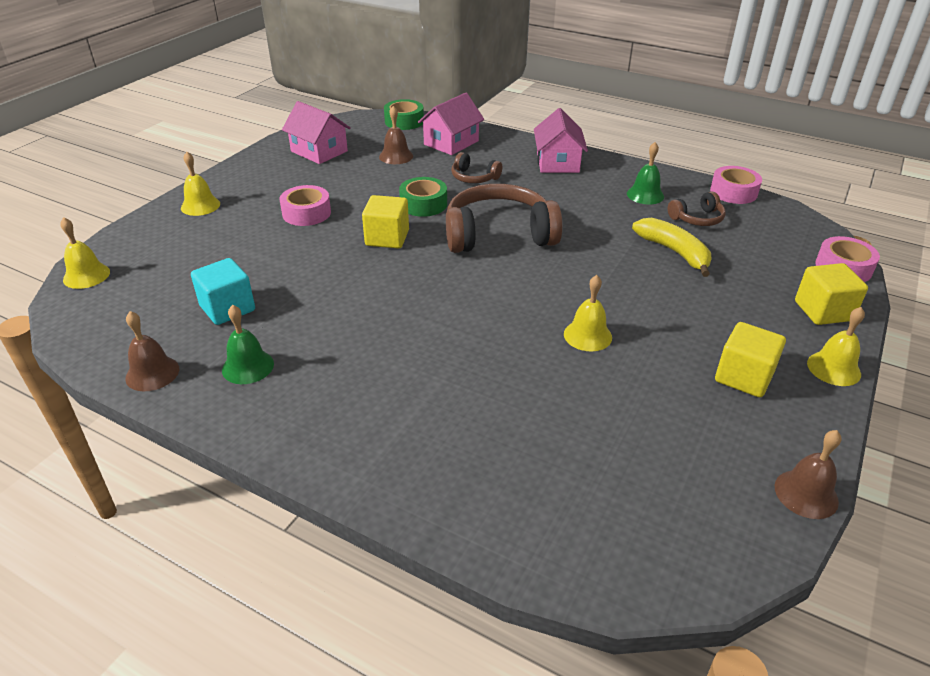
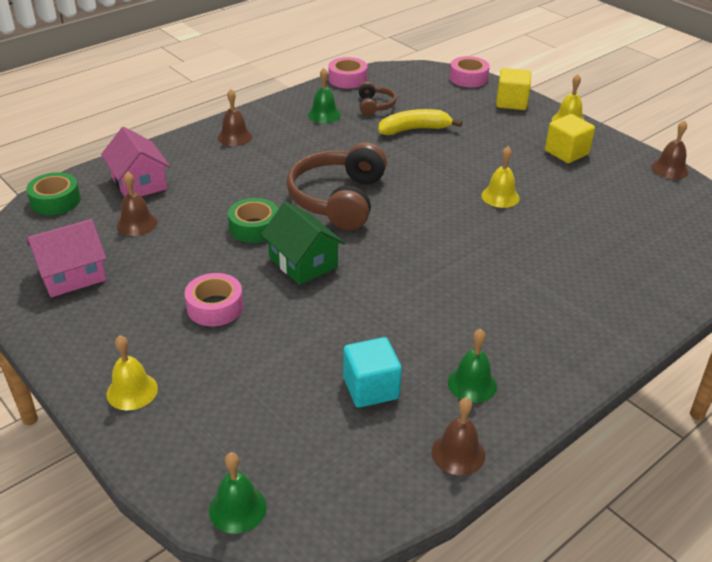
camera: 70 degrees left, 0 degrees up
yellow bell [60,217,110,289] -> green bell [209,452,267,534]
yellow cube [362,195,409,249] -> green house [261,202,345,285]
brown headphones [451,152,502,183] -> none
pink house [534,108,588,173] -> brown bell [218,89,252,146]

